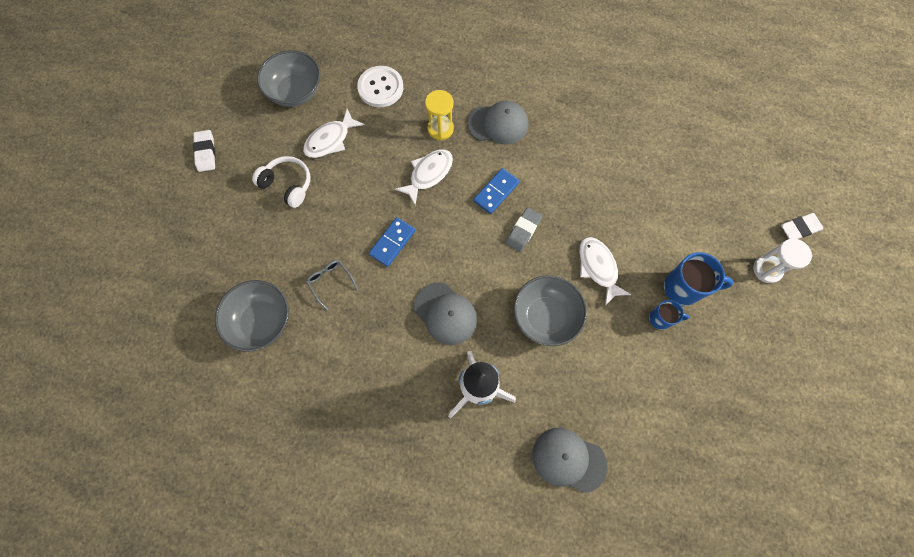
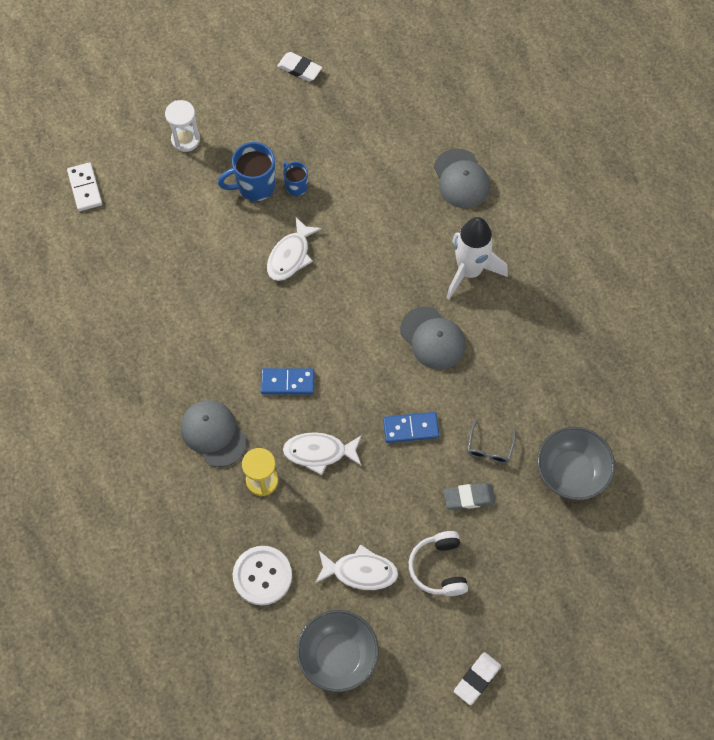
camera: 130 degrees left, 5 degrees down
grey cap [414,282,477,345] -> grey cap turned 135 degrees clockwise [400,307,466,370]
grey eraser [506,207,542,252] -> grey eraser moved to [444,483,496,510]
grey bowl [514,275,587,346] -> none
blue mug [664,252,734,306] -> blue mug turned 75 degrees counterclockwise [218,142,275,201]
white eraser [781,213,823,239] -> white eraser moved to [277,52,322,82]
none -> white domino [67,162,102,211]

